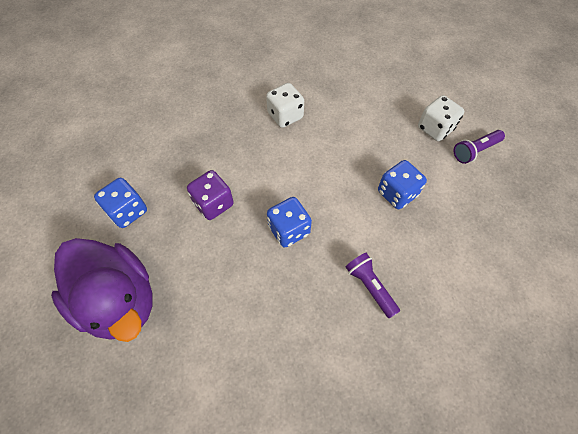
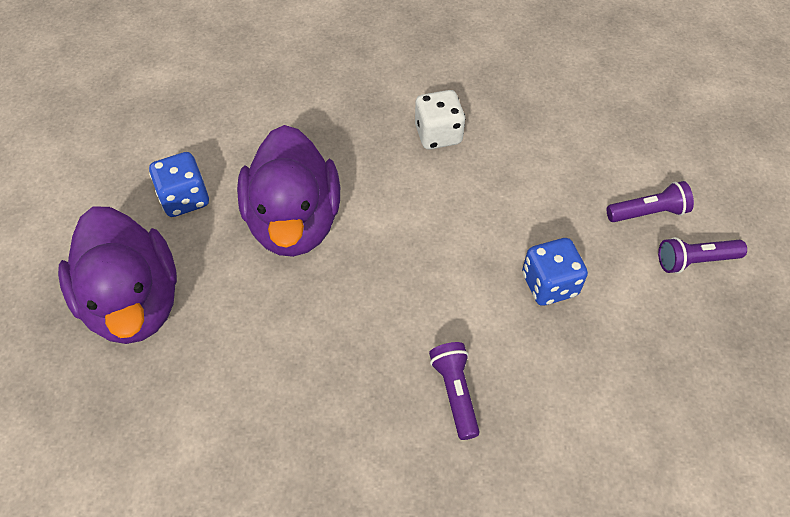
camera: 20 degrees right, 5 degrees down
purple dice [187,170,234,220] -> purple duck [237,125,340,257]
blue dice [267,197,312,247] -> none
white dice [418,95,464,141] -> purple flashlight [607,181,694,222]

